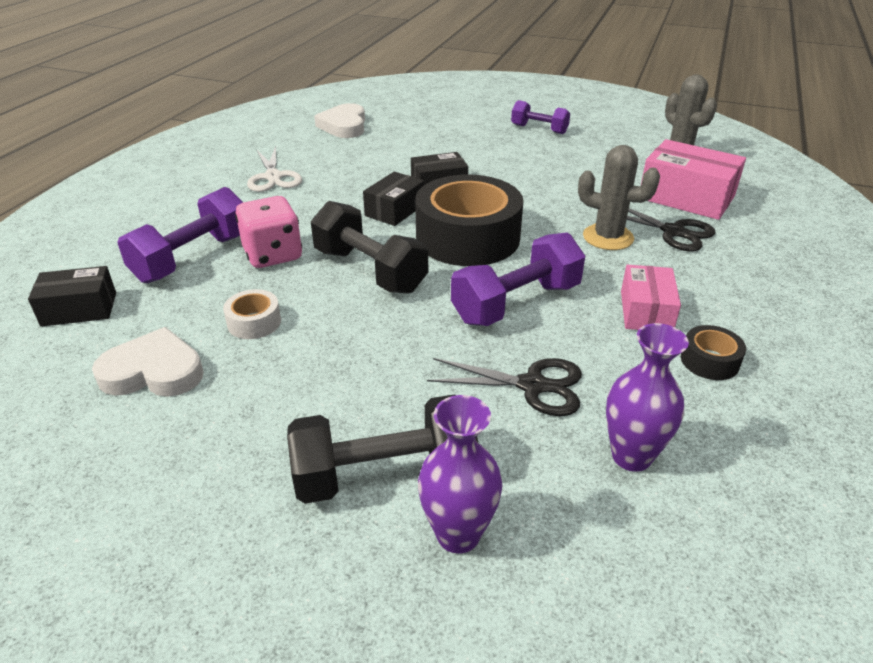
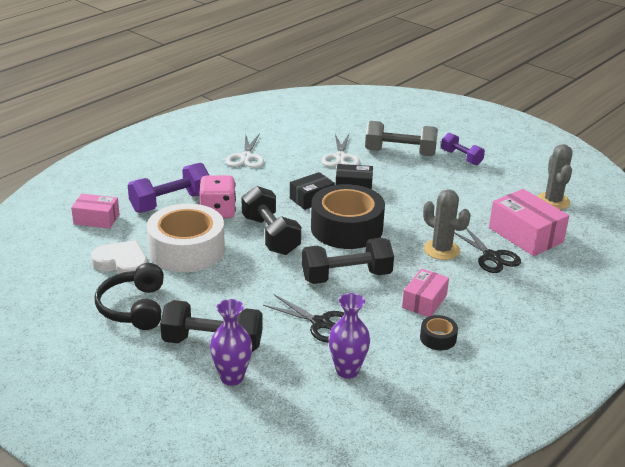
camera: 20 degrees right, 5 degrees down
black box [28,266,116,327] -> pink box [71,194,120,229]
white tape [223,289,281,339] -> white tape [147,204,225,272], size x2.33
white heart [314,103,365,138] -> none
purple dumbbell [451,232,585,326] -> black dumbbell [302,238,394,284]
none -> black headphones [95,263,164,330]
none -> white scissors [322,134,360,167]
none -> grey dumbbell [365,121,438,156]

